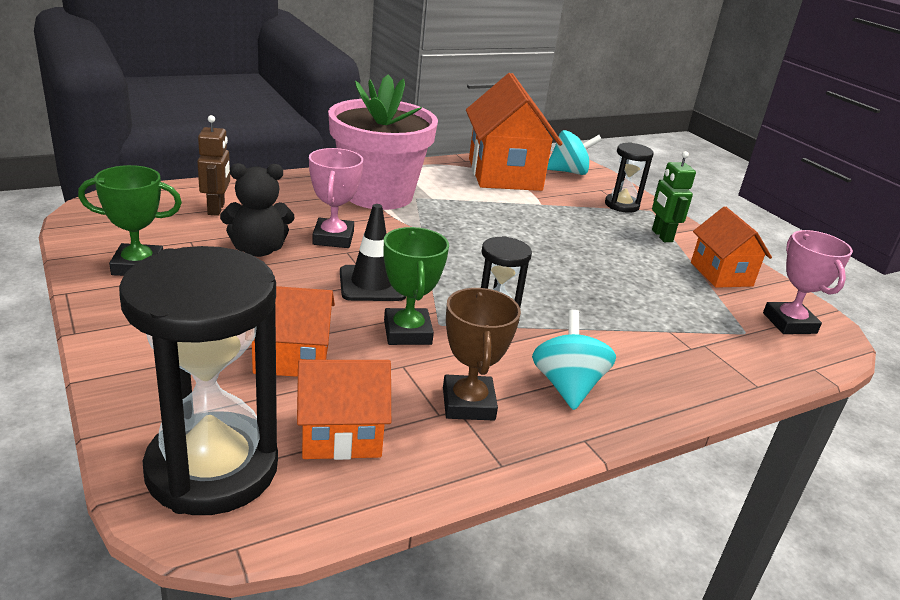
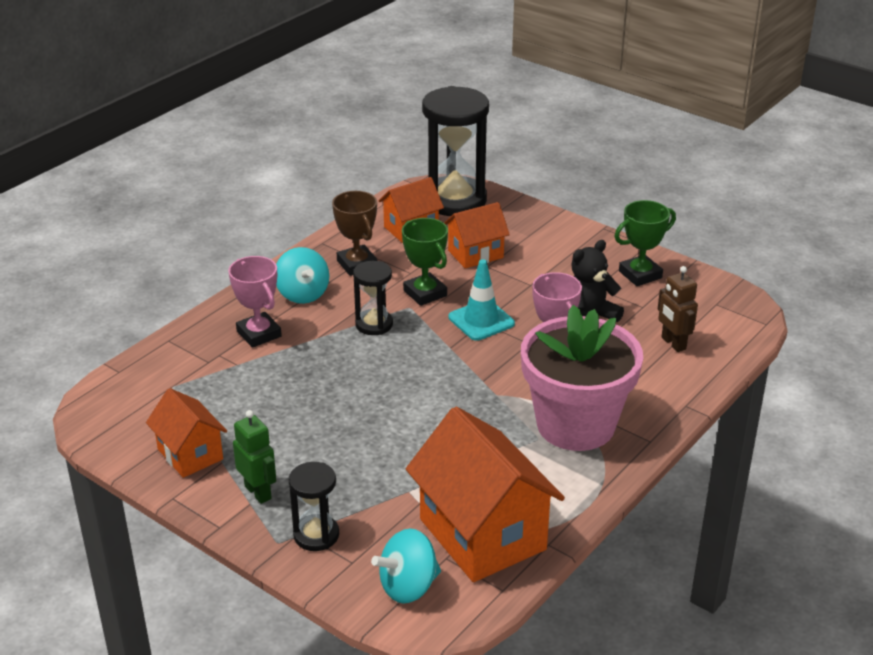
camera: 160 degrees right, 5 degrees up
black traffic cone [340,204,406,301] -> turquoise traffic cone [448,259,515,341]
pink trophy [763,230,853,334] -> pink trophy moved to [228,256,282,348]

